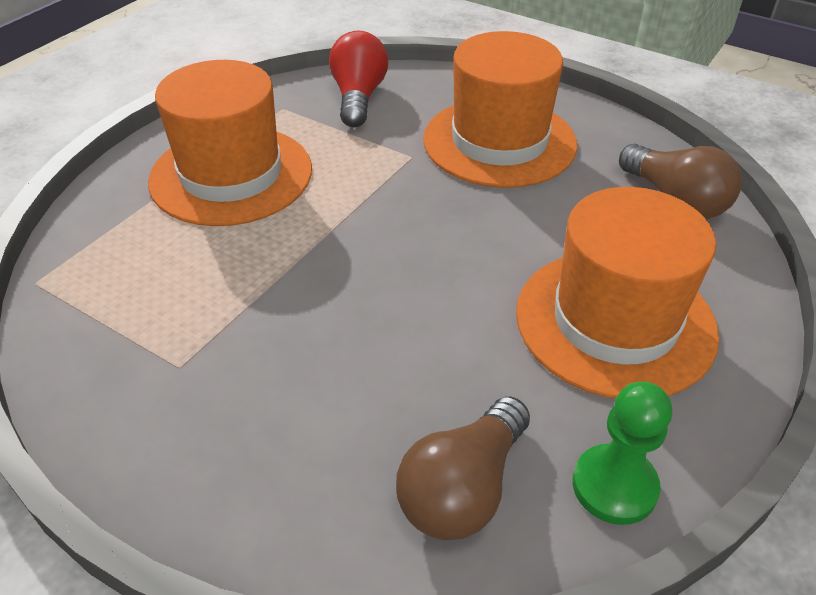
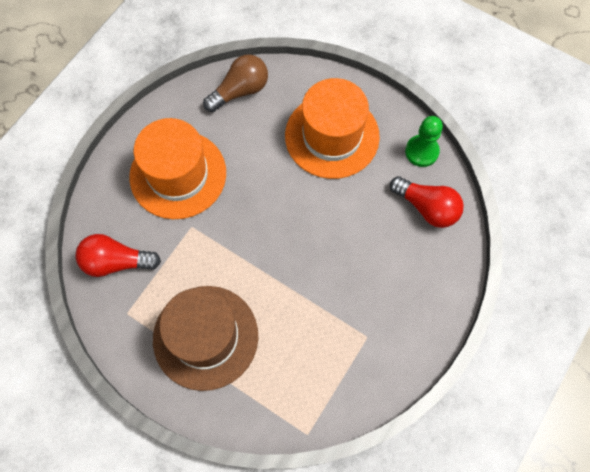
camera: 90 degrees left, 25 degrees up
orange hat [148,60,312,226] -> brown hat [153,286,258,391]
brown light bulb [396,396,530,540] -> red light bulb [390,176,464,228]

